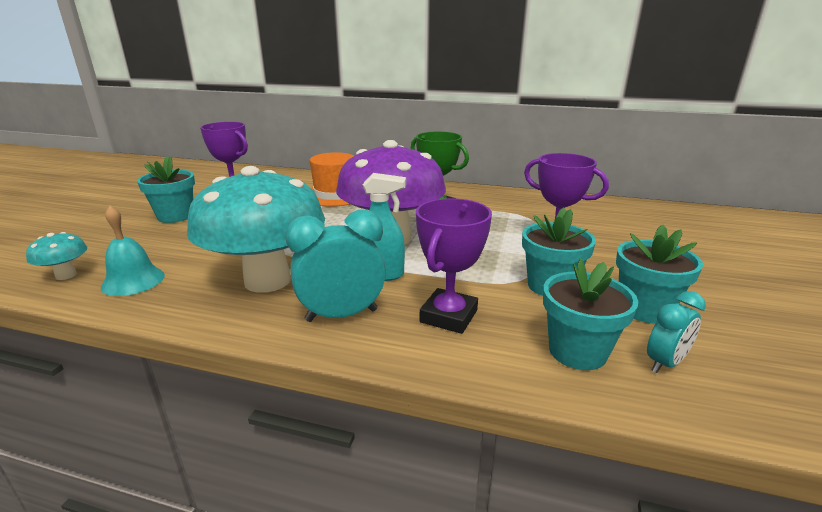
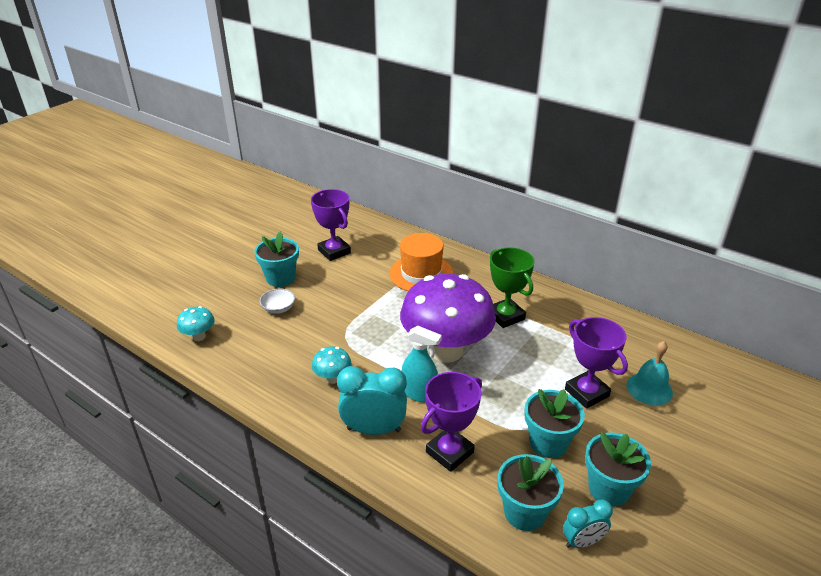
camera: 20 degrees right, 10 degrees up
turquoise bell [101,206,165,296] -> turquoise bell moved to [627,341,673,405]
turquoise mushroom [187,166,325,293] -> turquoise mushroom [312,346,352,384], size x0.41
none -> white bowl [260,288,295,314]

